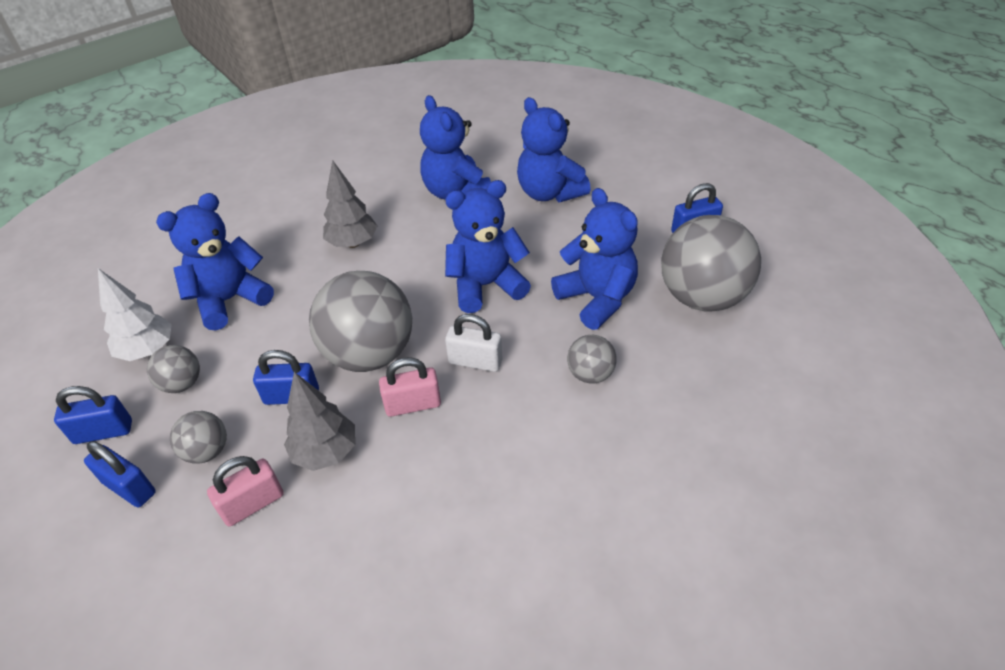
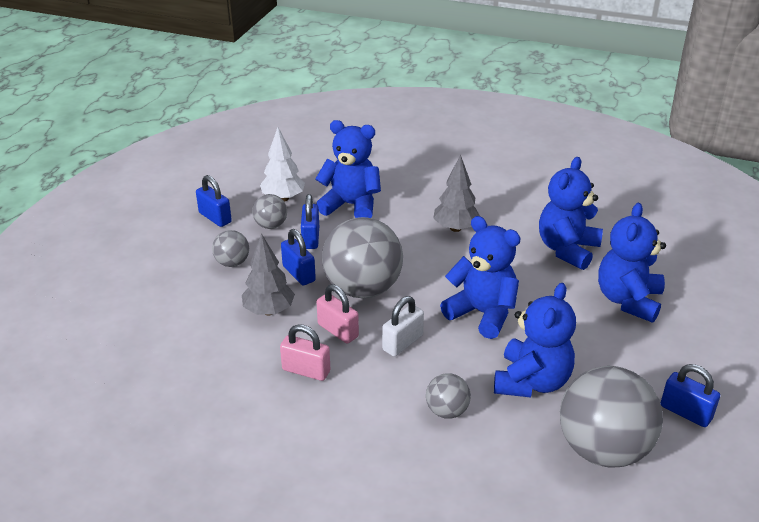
camera: 55 degrees right, 10 degrees down
blue padlock [84,441,156,507] -> blue padlock moved to [301,194,319,249]
pink padlock [207,456,284,526] -> pink padlock moved to [280,324,330,381]
white padlock [445,314,503,372] -> white padlock turned 60 degrees clockwise [382,296,424,357]

